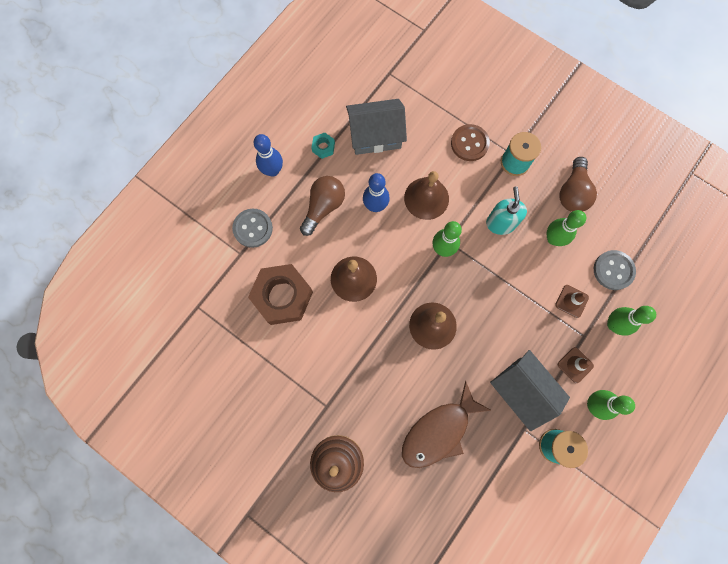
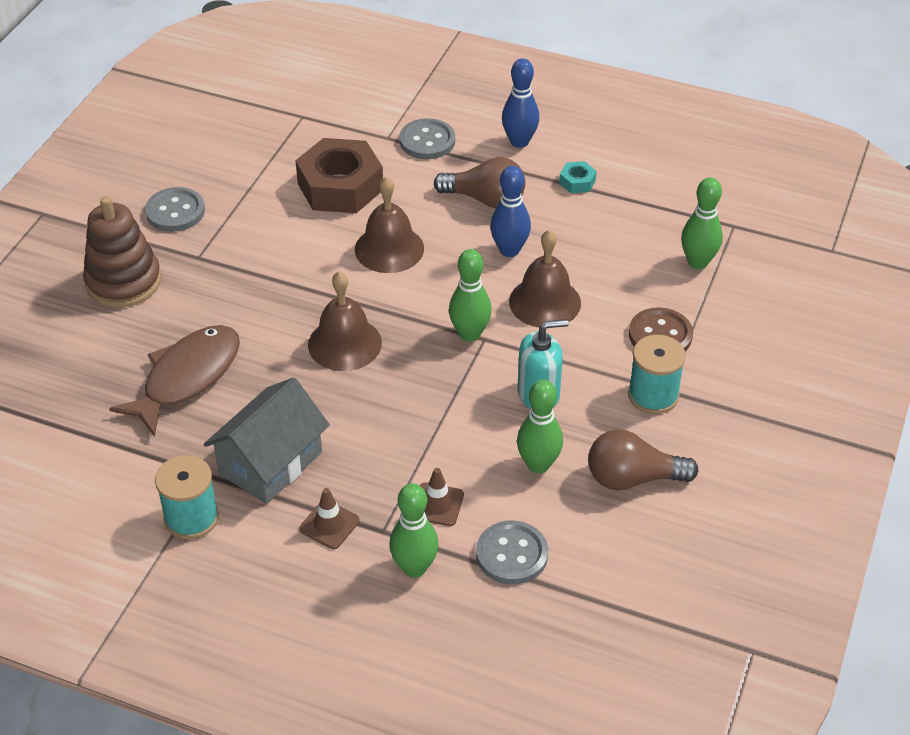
camera: 75 degrees right, 30 degrees down
grey house [346,99,407,155] -> none
brown fish [402,381,492,468] -> brown fish turned 90 degrees clockwise [109,325,240,437]
green bowling pin [587,390,635,420] -> green bowling pin moved to [681,177,723,269]
none -> grey button [145,187,205,232]

